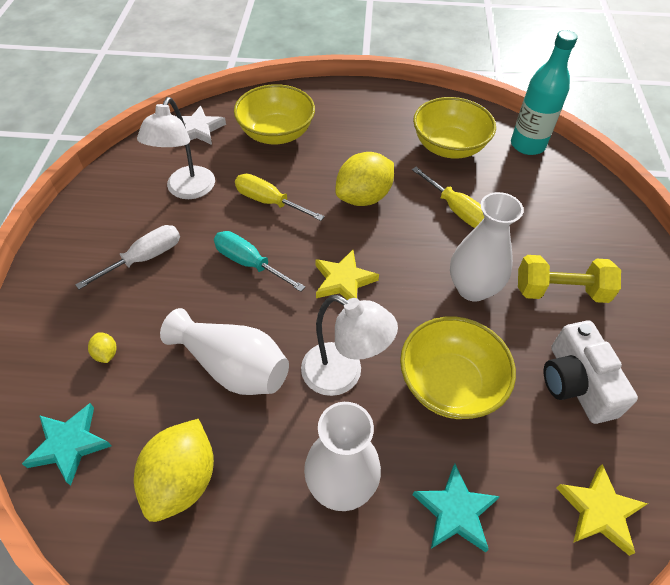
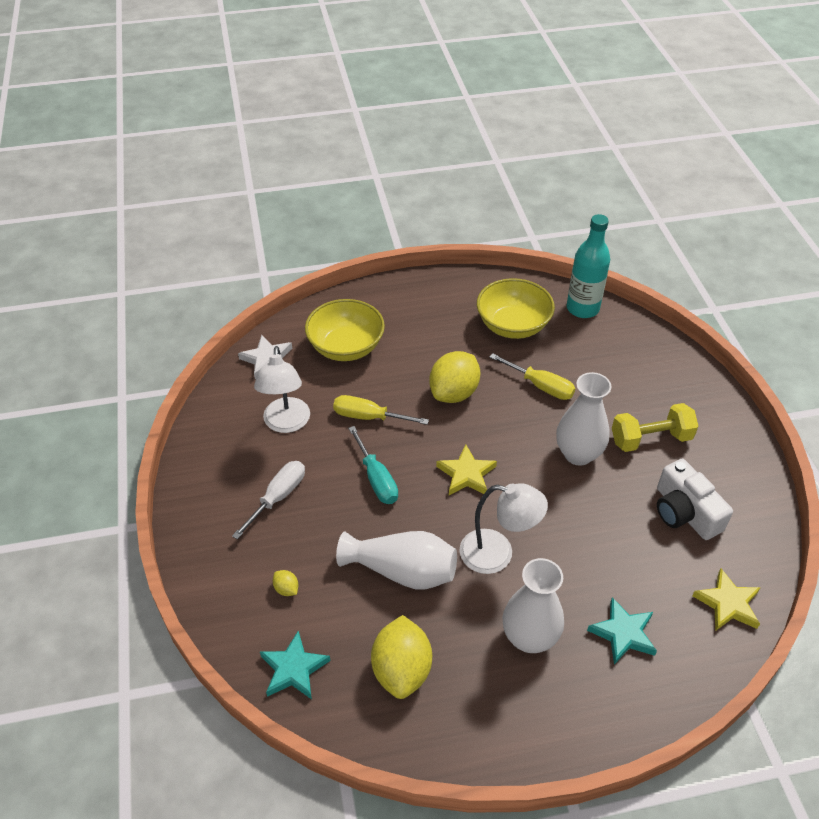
camera: 15 degrees left, 5 degrees down
turquoise screwdriver [214,231,305,292] -> turquoise screwdriver turned 135 degrees counterclockwise [348,426,398,504]
yellow bowl [400,316,516,419] -> none

